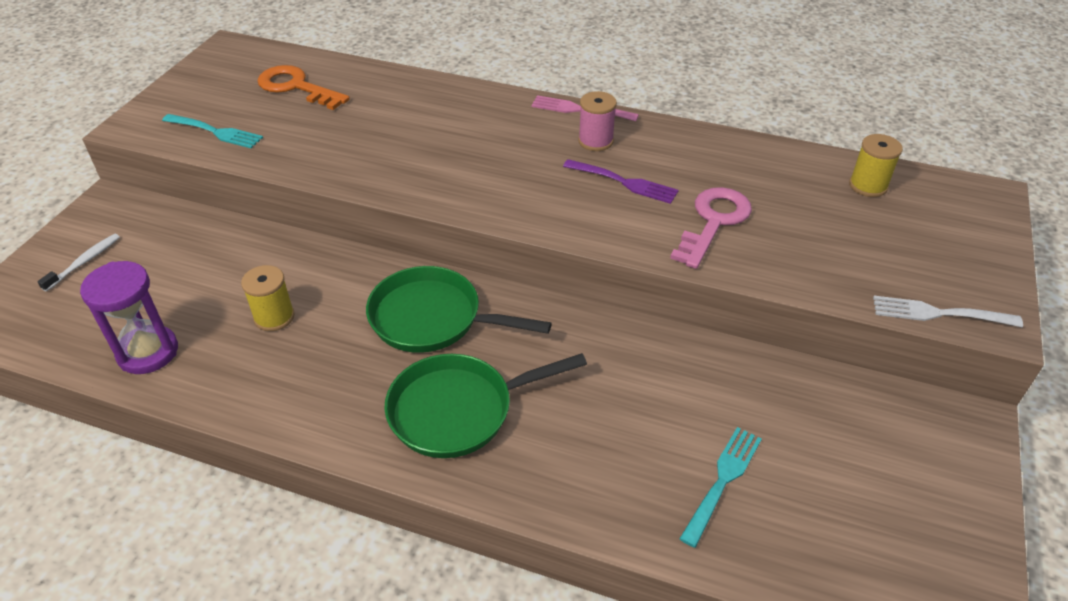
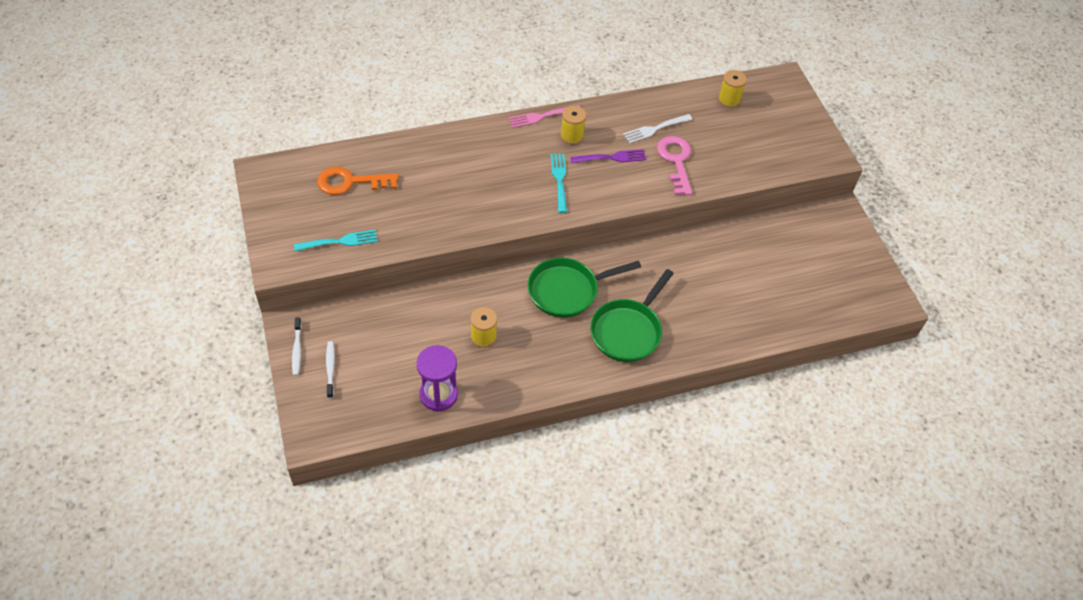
camera: 40 degrees left, 10 degrees up
pink spool [578,91,617,151] -> yellow spool [560,106,586,145]
turquoise fork [679,427,762,548] -> turquoise fork moved to [551,154,567,213]
white fork [873,296,1023,327] -> white fork moved to [623,114,692,143]
none -> white toothbrush [292,317,302,376]

